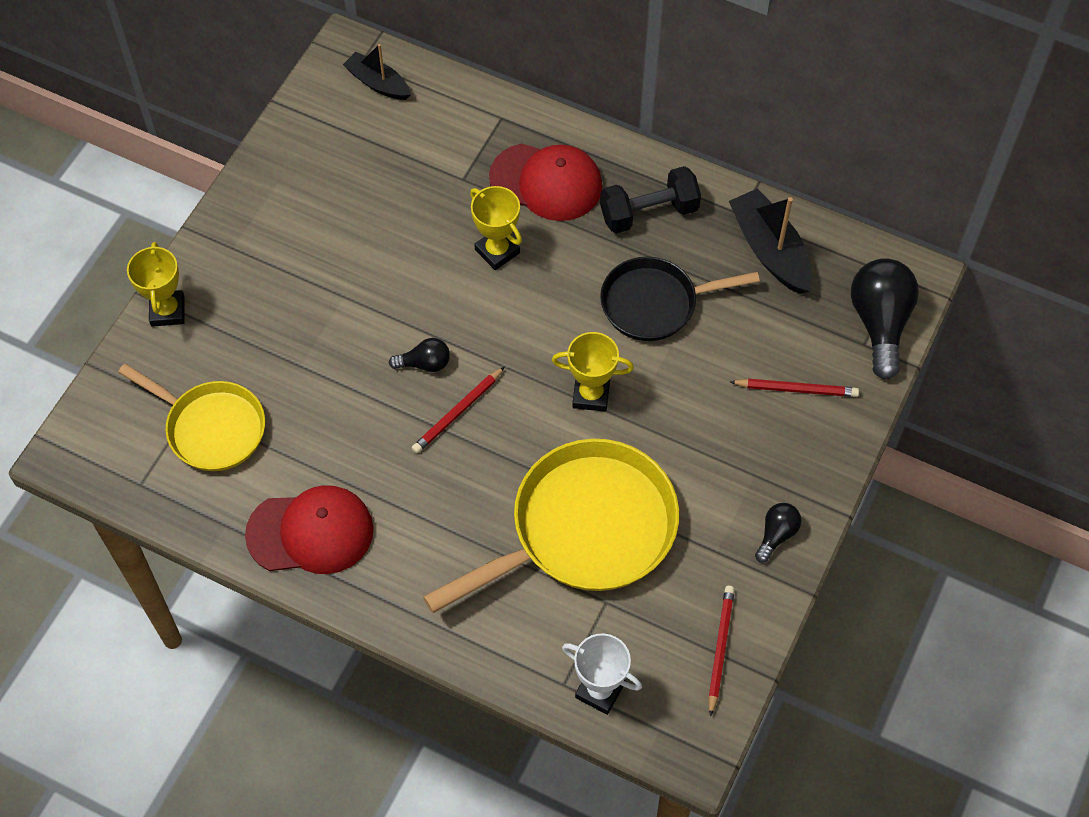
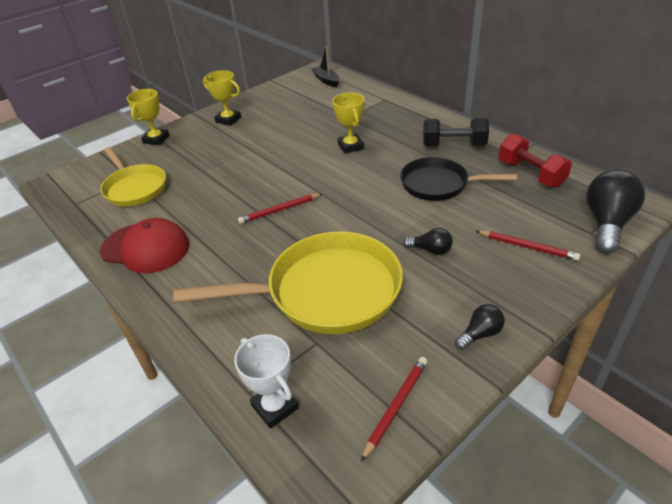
camera: 25 degrees right, 20 degrees down
black light bulb [389,338,450,372] -> black light bulb moved to [403,228,453,255]
red cap [489,144,602,221] -> none
yellow trophy [552,332,634,412] -> yellow trophy moved to [203,70,241,126]
black boat [729,188,812,294] -> red dumbbell [498,133,572,188]

